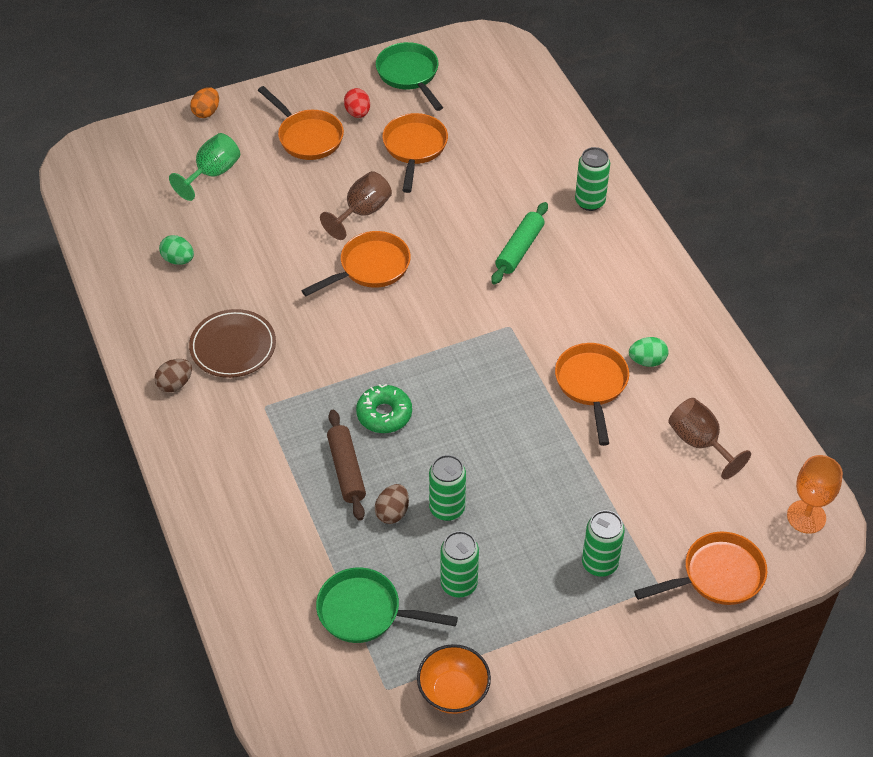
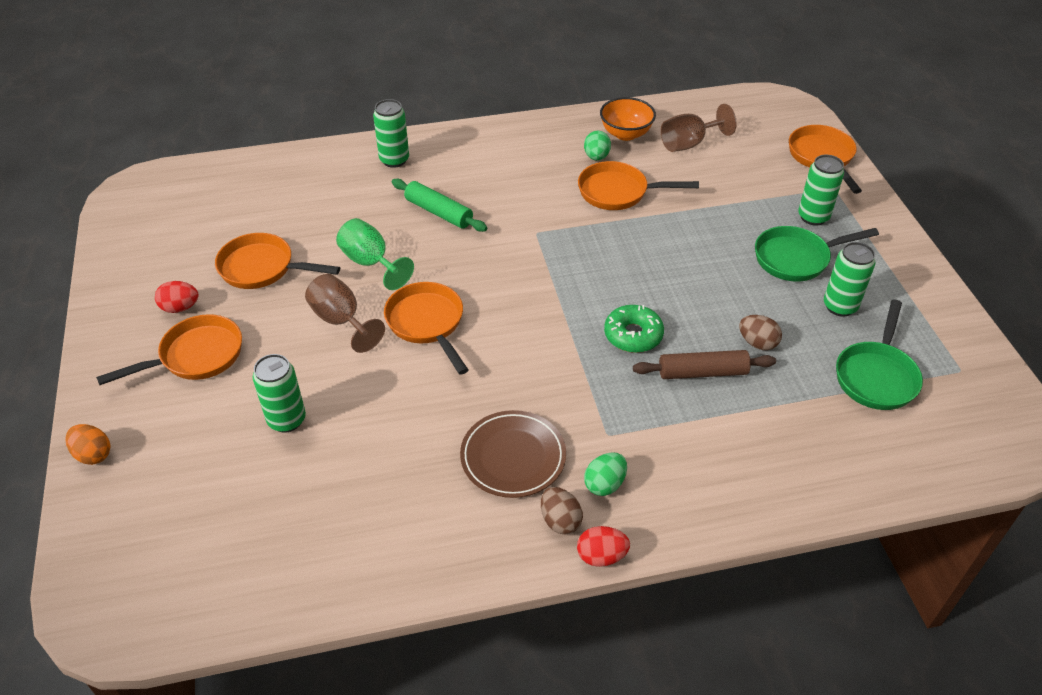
camera: 80 degrees left, 5 degrees down
green egg [159,235,194,265] -> green egg moved to [584,452,627,496]
green goblet [169,133,240,201] -> green goblet moved to [336,218,414,290]
green pan [376,42,443,111] -> green pan moved to [755,226,879,282]
orange bowl [417,644,491,714] -> orange bowl moved to [600,97,656,141]
green can [429,455,466,521] -> green can moved to [253,354,306,433]
orange goblet [787,455,843,534] -> none
none -> red egg [577,526,630,567]

